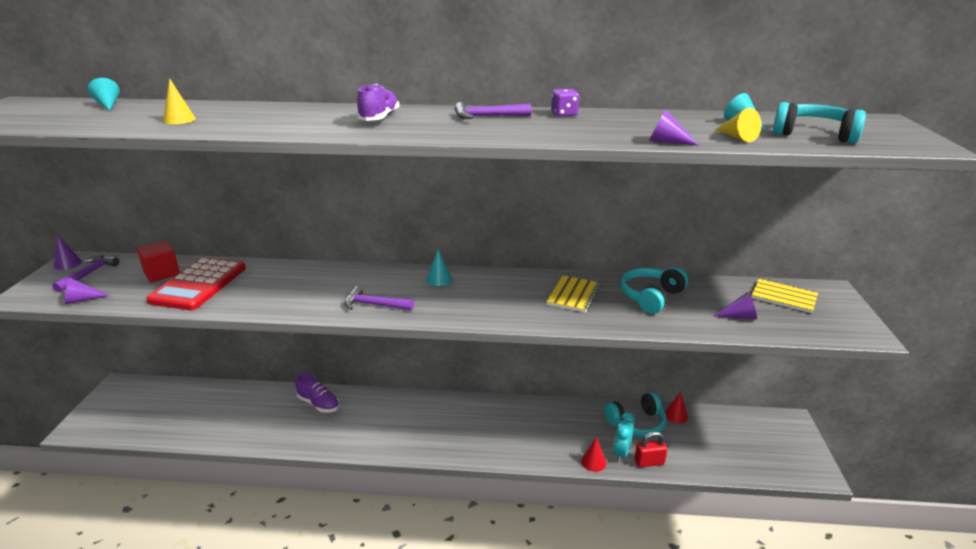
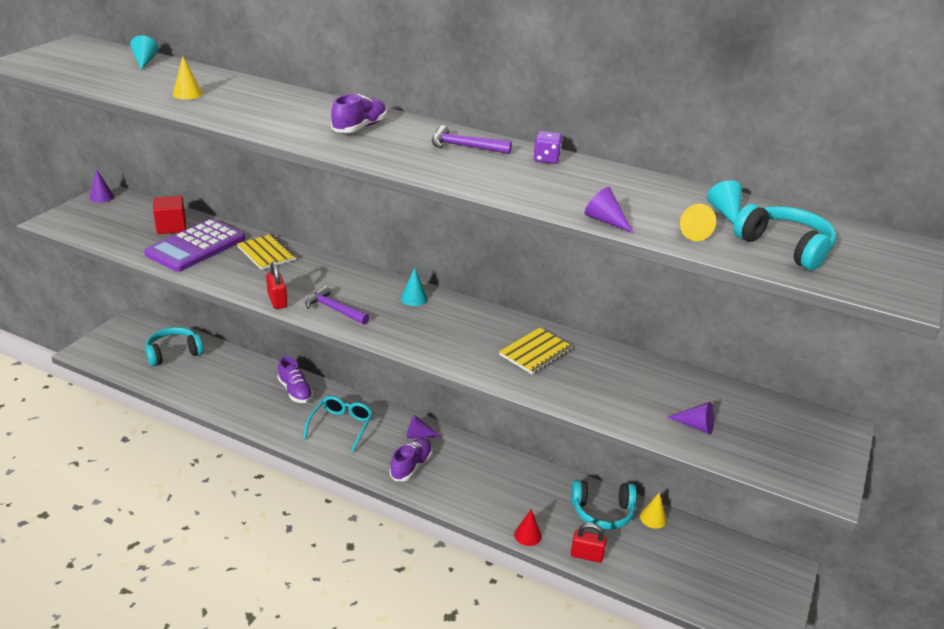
camera: 20 degrees right, 5 degrees up
purple hammer [52,255,119,292] -> none
purple cone [65,278,110,305] -> purple cone moved to [407,415,441,439]
red calculator [146,257,246,310] -> purple calculator [144,219,245,272]
turquoise clock [613,412,635,462] -> none
turquoise headphones [620,267,688,314] -> turquoise headphones moved to [145,327,204,366]
red cone [665,392,688,424] -> yellow cone [640,492,667,528]
yellow notebook [751,278,818,313] -> yellow notebook moved to [237,234,296,270]
none -> red padlock [266,261,288,309]
none -> turquoise glasses [303,396,373,452]
none -> purple shoe [390,438,432,481]

